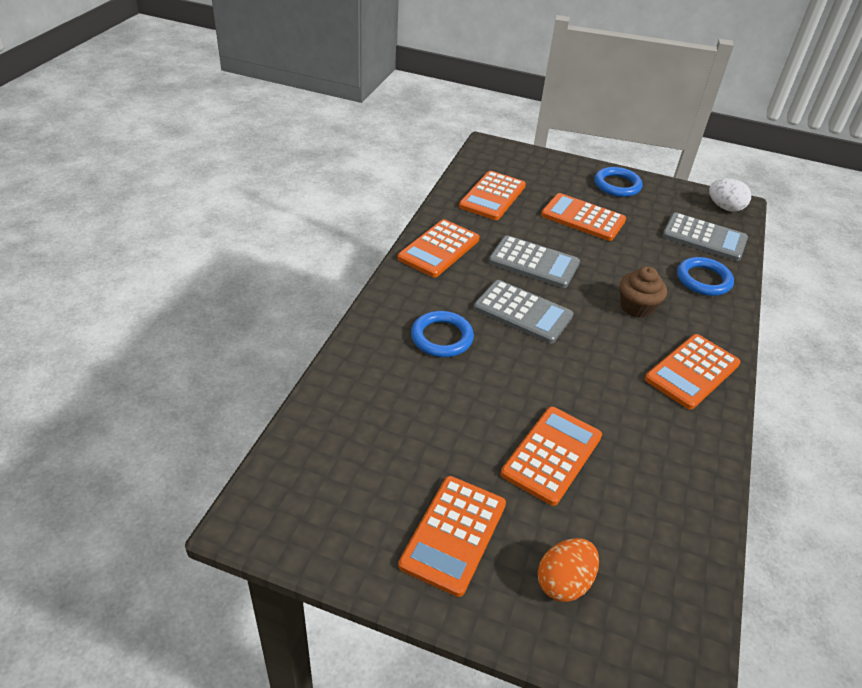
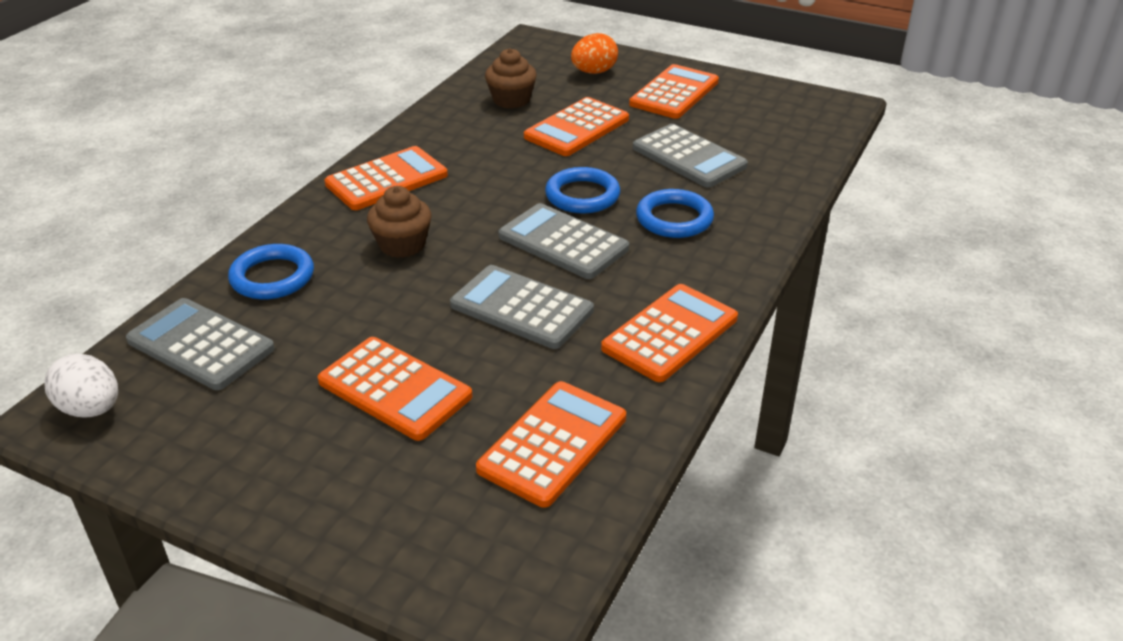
camera: 170 degrees left, 5 degrees down
blue ring [594,167,643,197] -> blue ring moved to [545,167,620,214]
none -> brown cupcake [485,48,537,109]
none -> grey calculator [633,124,748,188]

